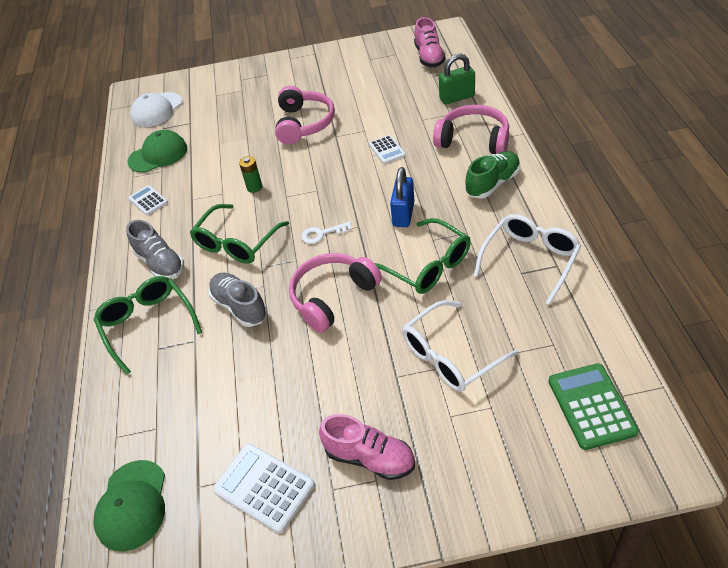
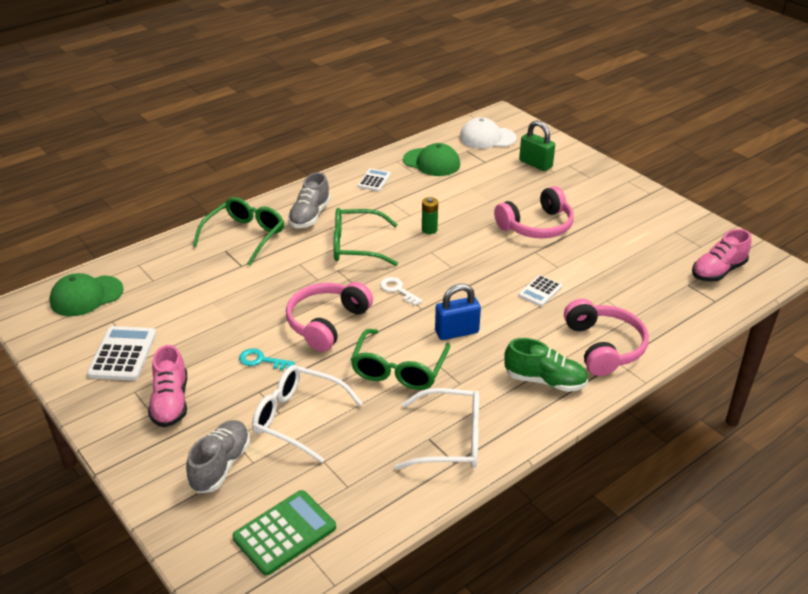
camera: 55 degrees right, 10 degrees down
grey shoe [209,273,267,327] -> grey shoe moved to [186,420,250,493]
pink headphones [289,253,382,333] -> pink headphones turned 75 degrees counterclockwise [286,282,373,352]
green padlock [439,54,475,104] -> green padlock moved to [519,120,555,171]
none -> turquoise key [239,348,295,370]

